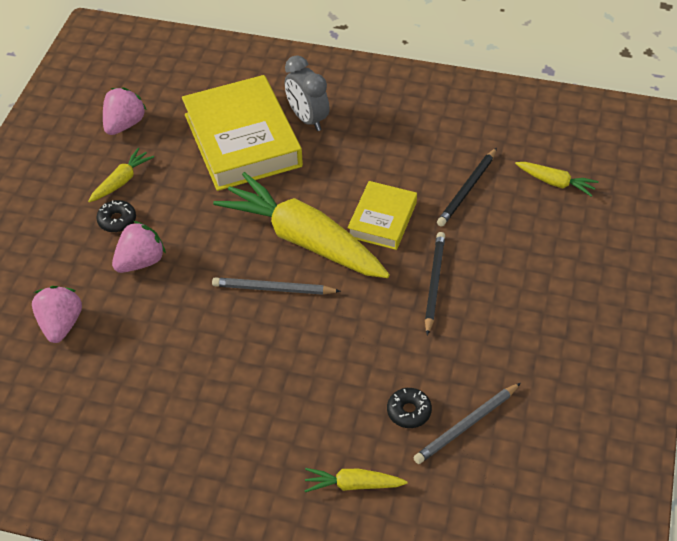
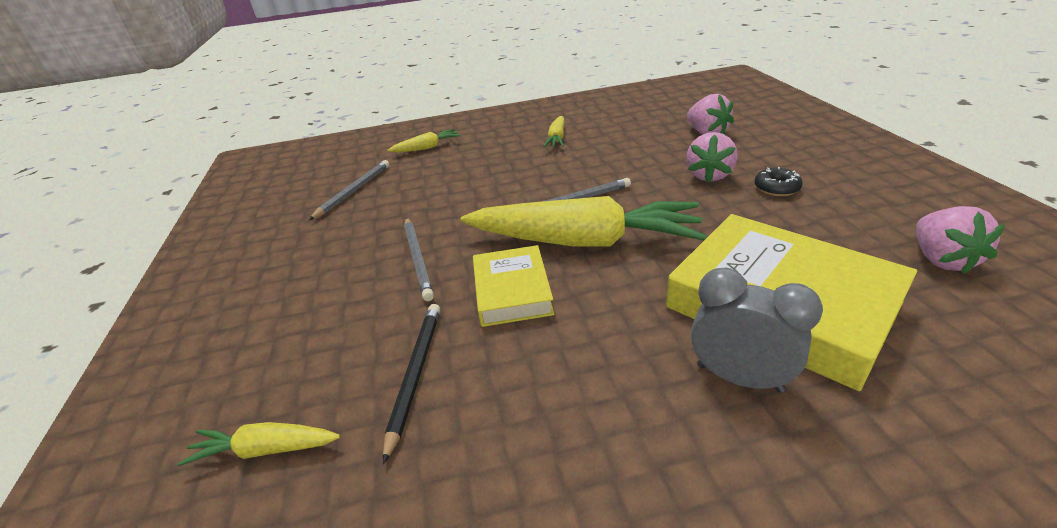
camera: 155 degrees right, 15 degrees down
yellow carrot [88,148,154,202] -> yellow carrot moved to [543,116,565,147]
black donut [387,388,432,428] -> none
black pencil [425,232,445,336] -> grey pencil [404,217,434,301]

